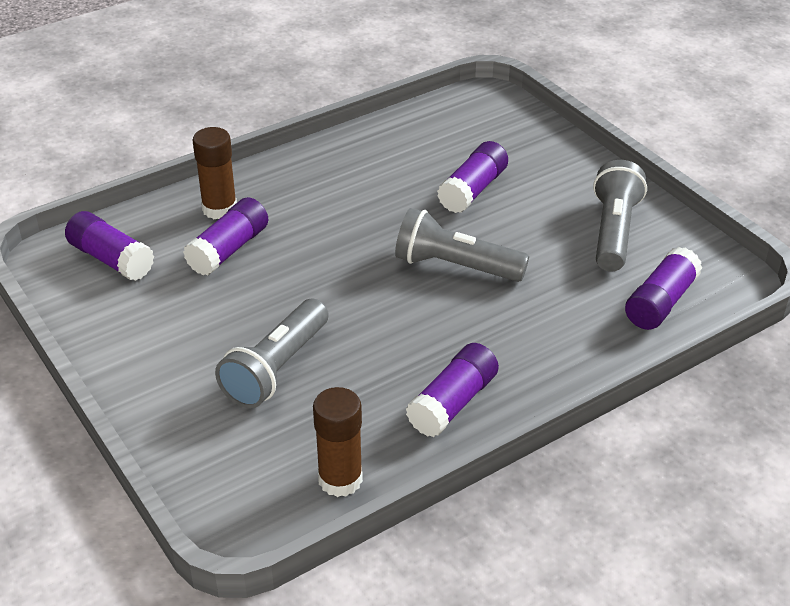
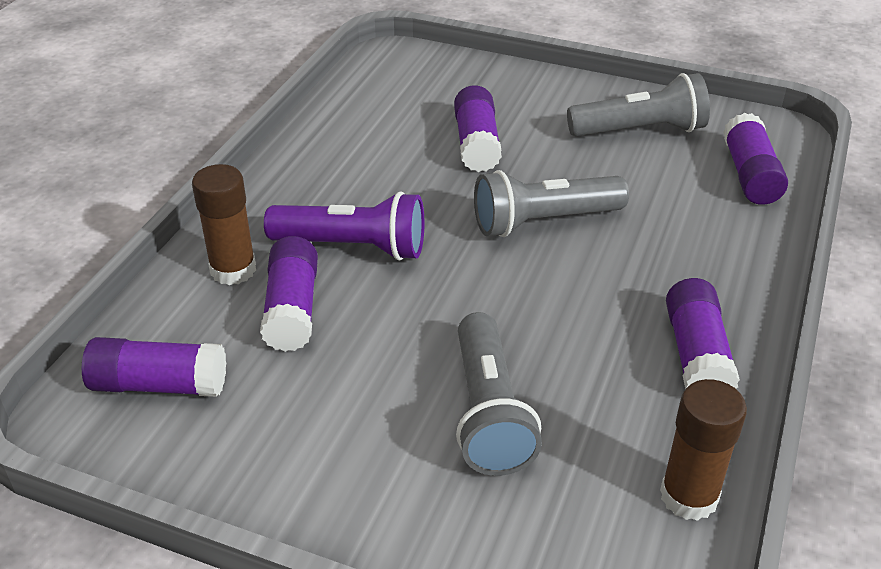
camera: 35 degrees left, 0 degrees up
grey flashlight [593,160,647,272] -> grey flashlight turned 105 degrees clockwise [567,73,710,137]
none -> purple flashlight [264,192,424,261]

